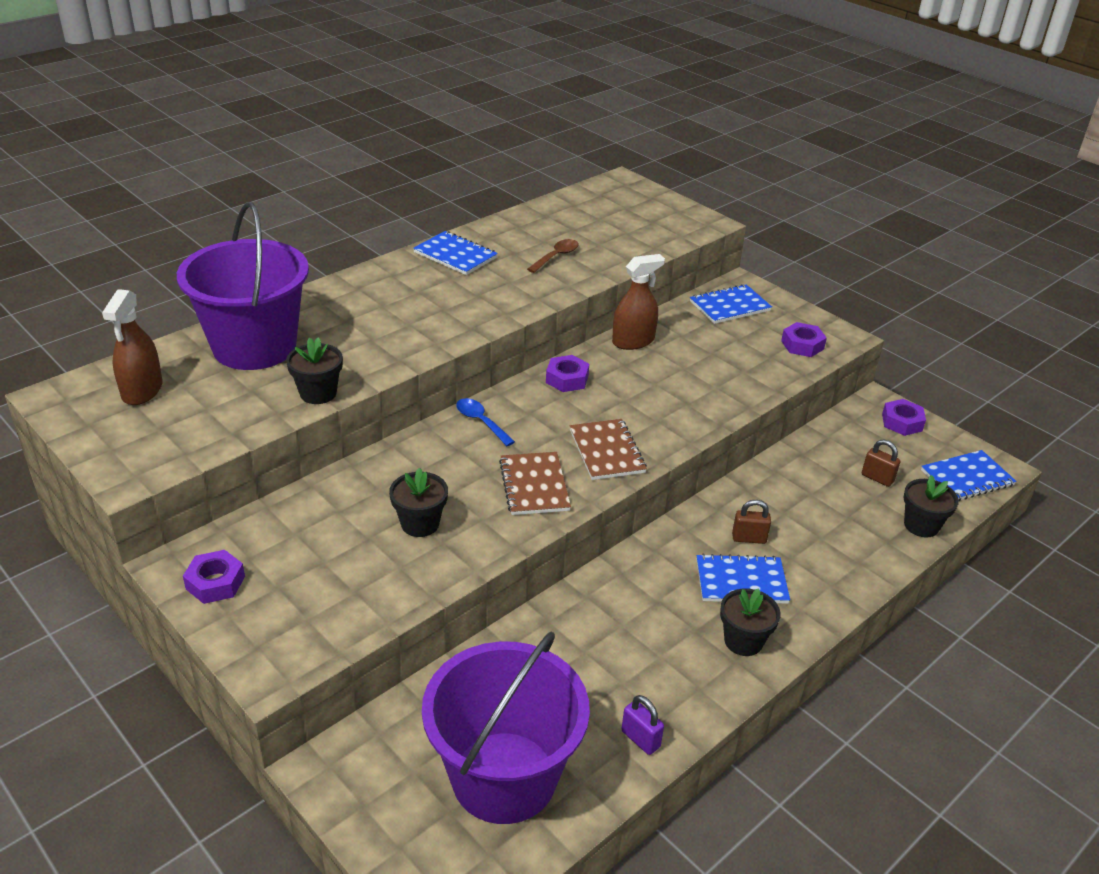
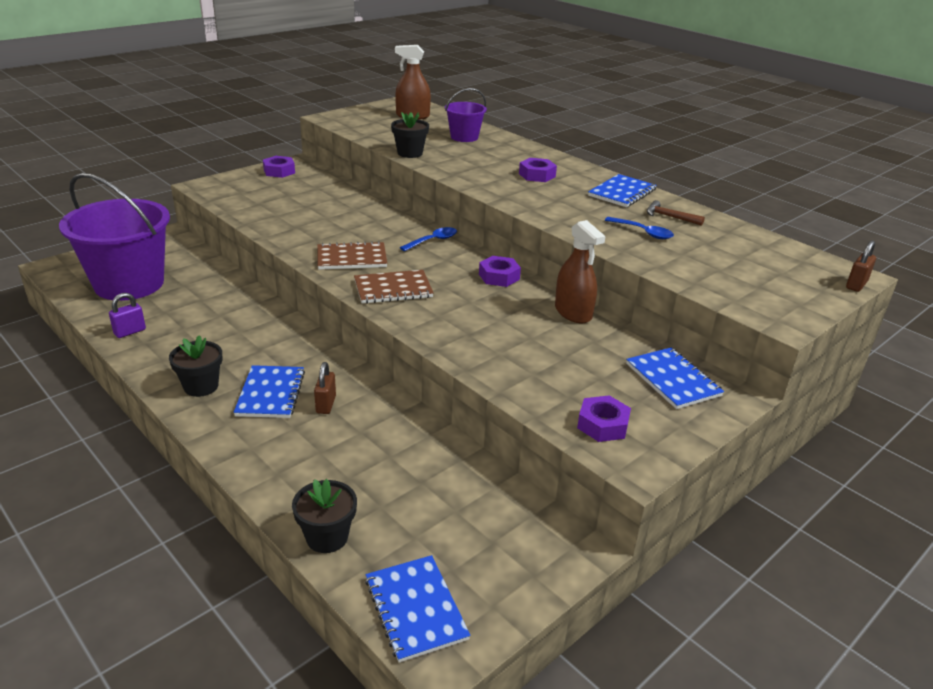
camera: 90 degrees right, 5 degrees down
purple bucket [177,202,309,370] -> purple bucket [445,88,487,142], size x0.49
black flower pot [389,468,448,537] -> none
brown spoon [527,239,579,273] -> blue spoon [605,217,674,239]
brown padlock [861,440,900,487] -> brown padlock moved to [846,241,876,292]
purple nut [882,399,926,436] -> purple nut moved to [519,158,557,182]
none -> brown hammer [647,200,705,226]

